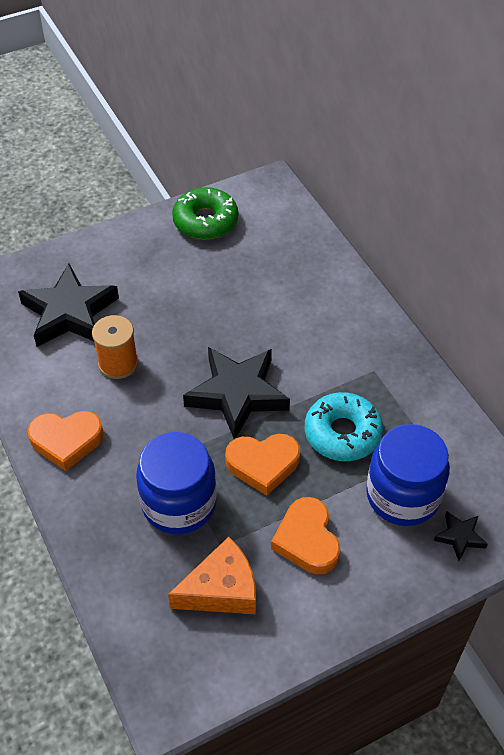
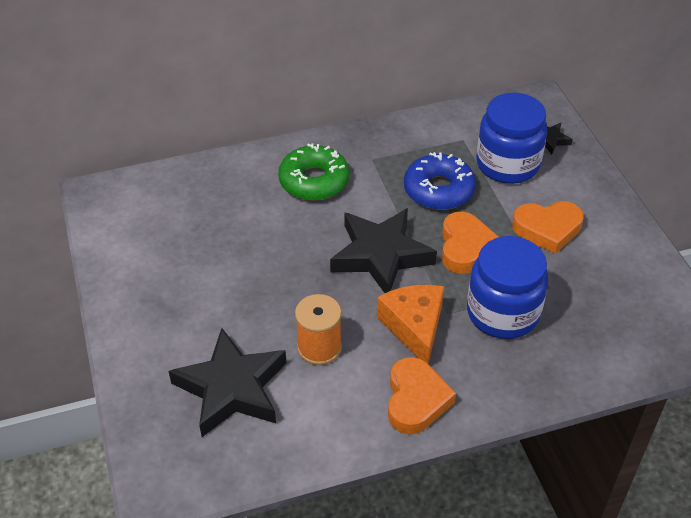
camera: 80 degrees left, 5 degrees down
orange cheese [168,537,256,614] -> orange cheese moved to [377,285,444,364]
green donut [172,187,238,240] -> green donut moved to [278,143,350,200]
turquoise donut [305,392,383,461] -> blue donut [404,152,476,210]

